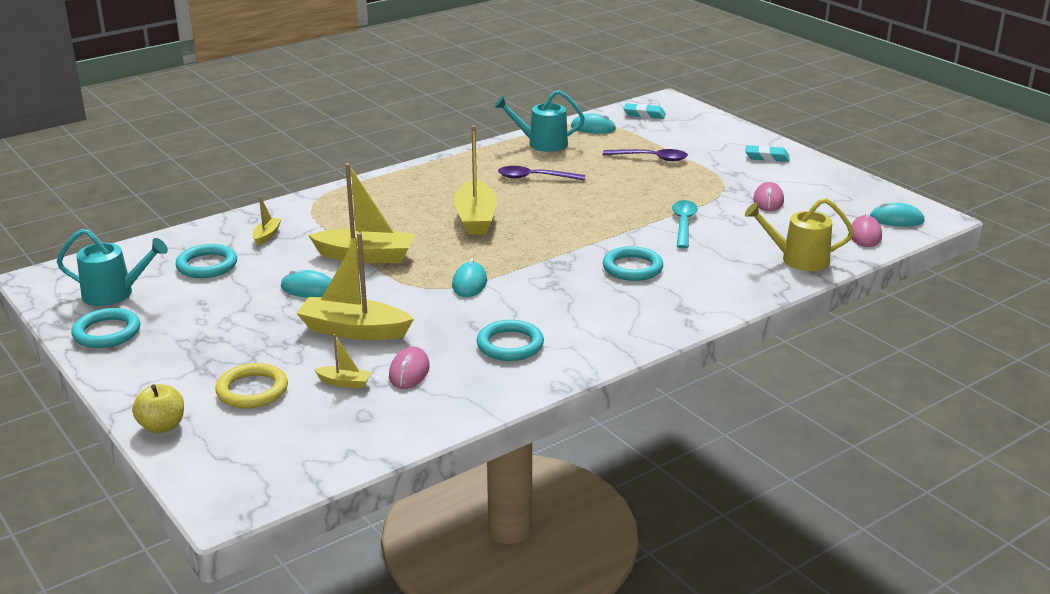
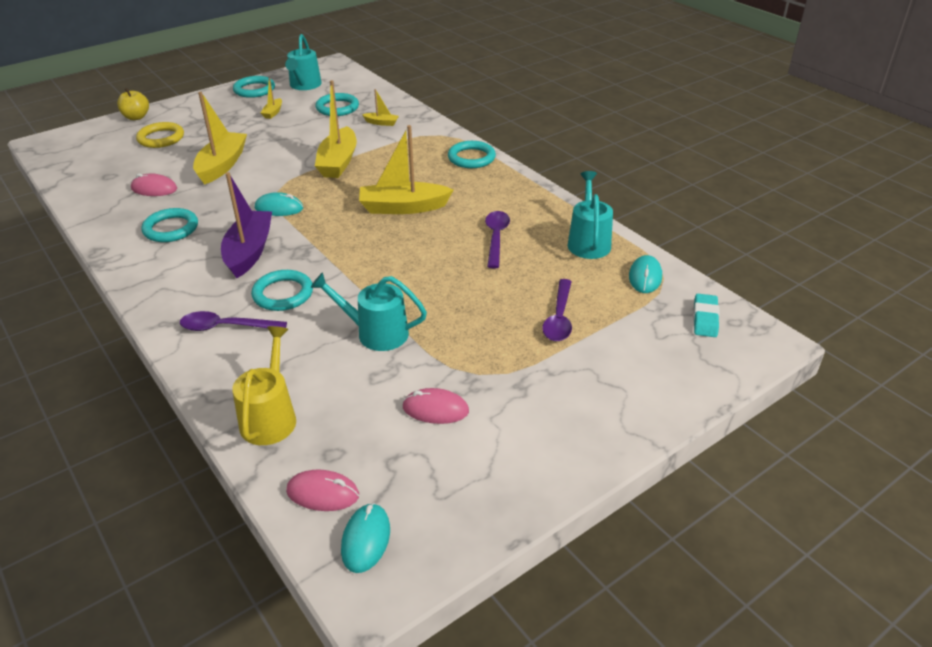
camera: 90 degrees right, 10 degrees up
turquoise mouse [281,270,332,298] -> none
yellow boat [314,334,372,388] -> yellow boat moved to [261,78,282,119]
turquoise spoon [672,200,698,249] -> turquoise watering can [311,272,427,351]
turquoise eraser [745,145,790,162] -> none
none -> purple spoon [180,311,287,331]
none -> purple boat [221,172,272,278]
none -> turquoise ring [448,141,496,168]

